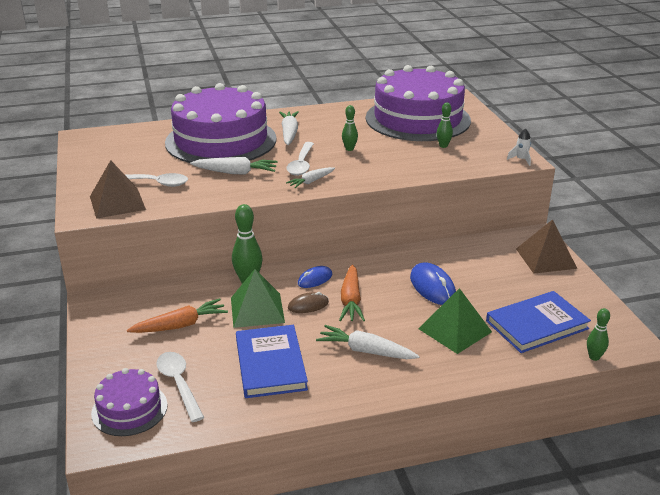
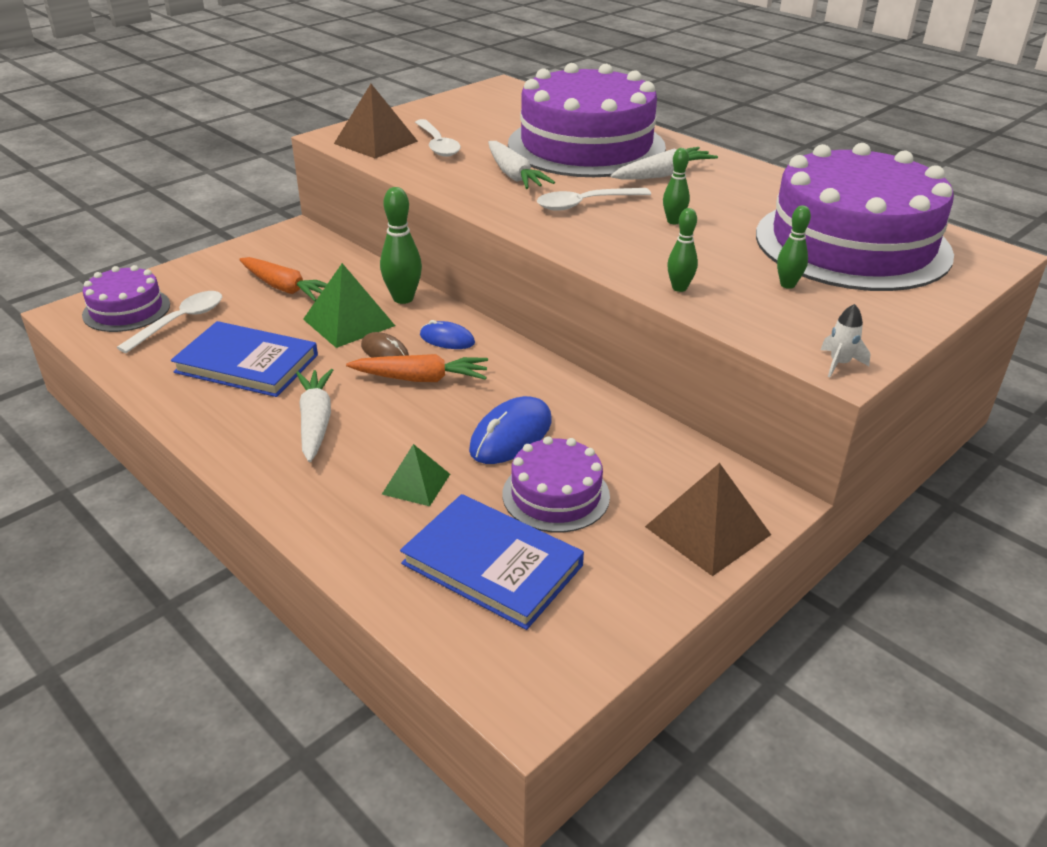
camera: 60 degrees right, 5 degrees up
blue book [236,325,308,398] -> blue book turned 60 degrees clockwise [171,321,318,397]
white carrot [286,167,335,188] -> none
orange carrot [339,265,365,321] -> orange carrot turned 150 degrees counterclockwise [346,354,488,382]
green pyramid [418,288,492,354] -> green pyramid [382,444,450,506], size x0.62
green bowling pin [587,308,610,361] -> green bowling pin moved to [667,208,698,292]
none -> purple cake [502,436,610,532]

